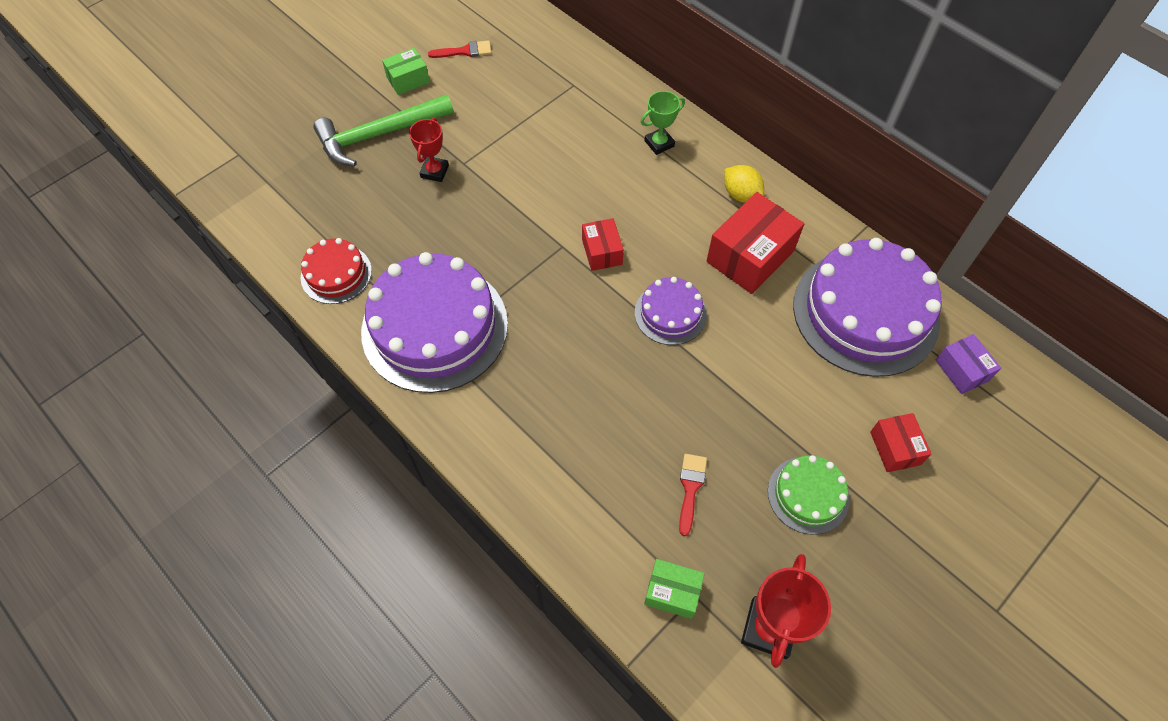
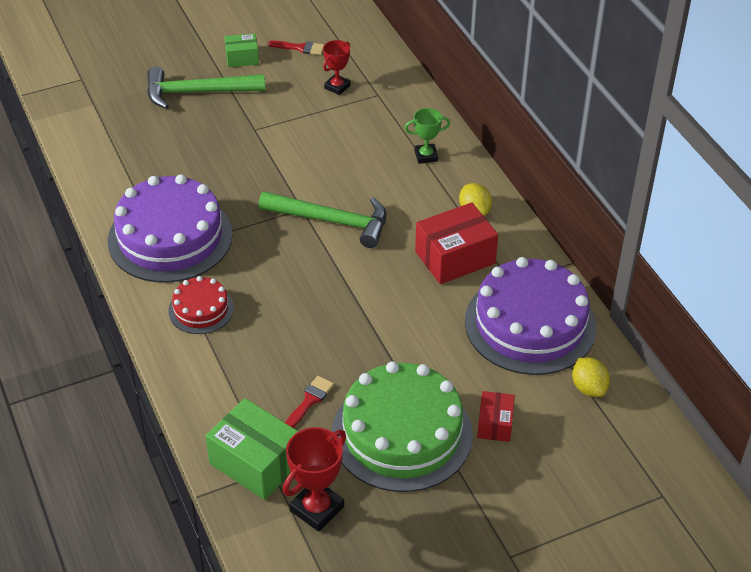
camera: 20 degrees right, 15 degrees down
red cake [301,238,372,304] -> red cake moved to [169,276,234,334]
red trophy [409,118,449,182] -> red trophy moved to [323,40,350,95]
red box [582,218,624,271] -> green hammer [258,191,387,248]
purple cake [635,277,707,345] -> none
green box [644,559,705,619] -> green box [206,398,298,500], size x1.78
green cake [768,455,849,535] -> green cake [332,361,473,492], size x2.00
purple box [936,334,1001,394] -> yellow lemon [572,357,610,397]

